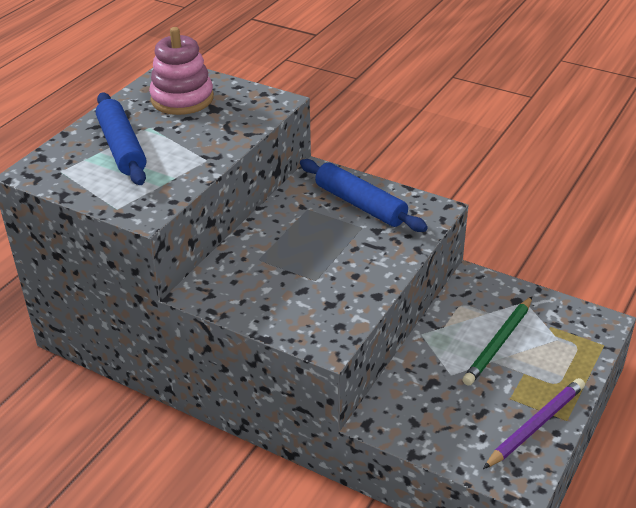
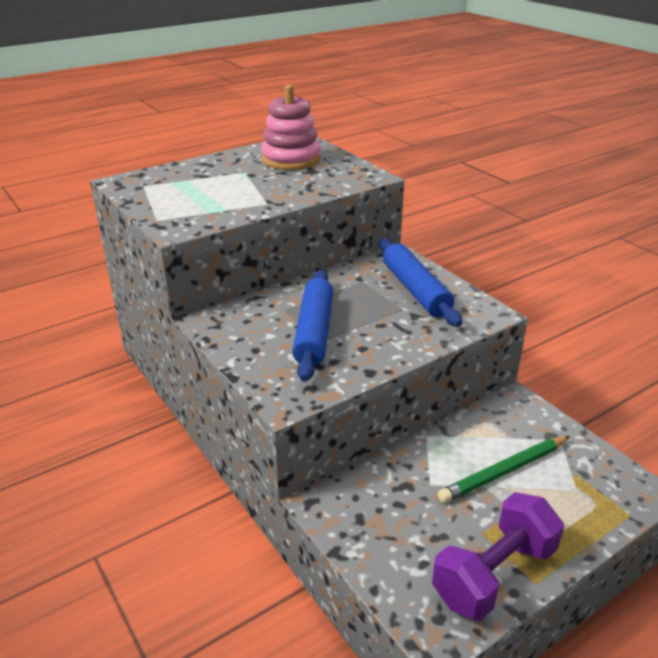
camera: 25 degrees right, 5 degrees down
blue rolling pin [96,93,146,185] -> blue rolling pin moved to [292,270,333,382]
purple pencil [483,378,585,469] -> purple dumbbell [432,492,564,621]

